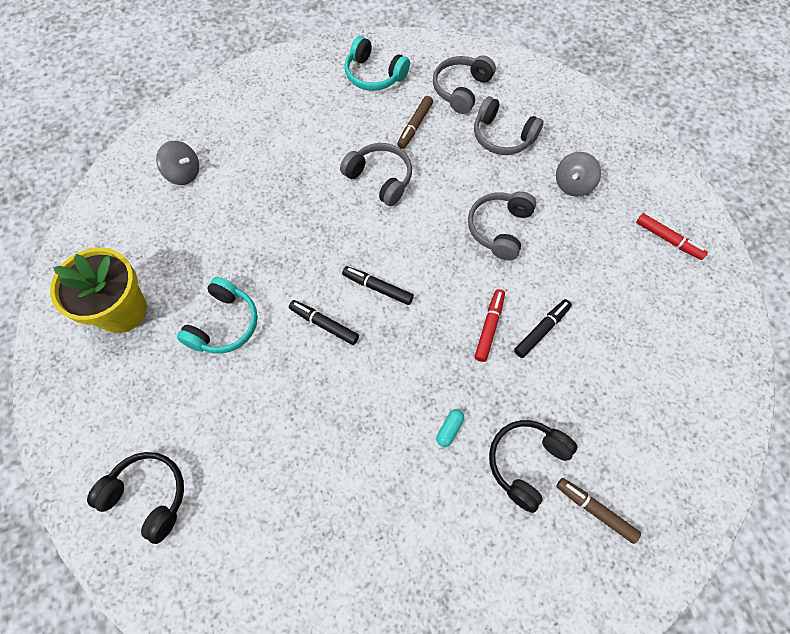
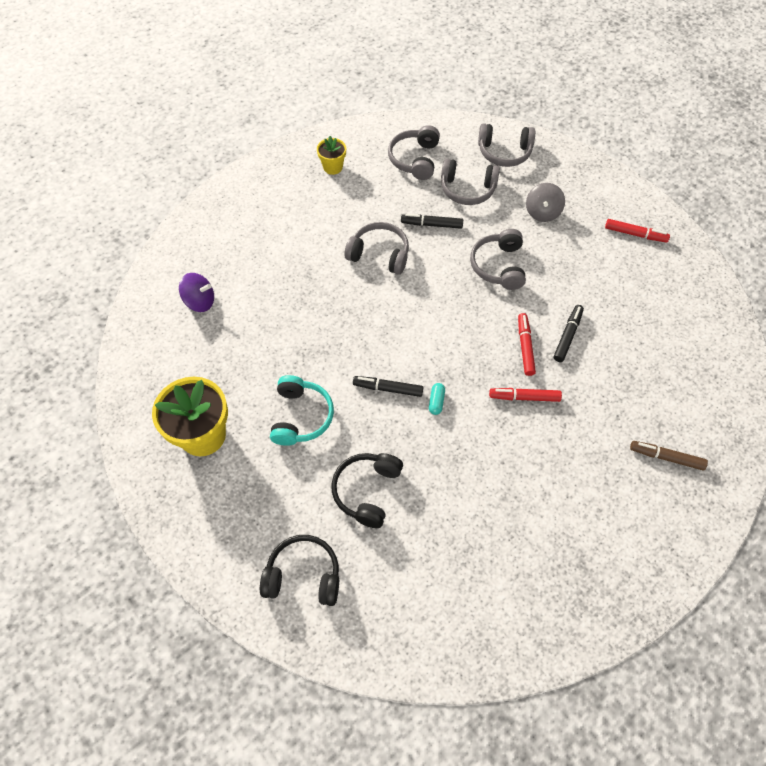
camera: 20 degrees left, 5 degrees down
grey spinning top [156,141,199,185] -> purple spinning top [179,273,214,312]
black marker [342,266,414,305] -> black marker moved to [401,214,463,229]
turquoise headphones [345,36,410,91] -> yellow flower pot [317,136,346,175]
brown marker [397,96,433,149] -> none
turquoise capsule [437,409,464,447] -> turquoise capsule moved to [429,383,445,415]
black headphones [489,420,577,513] -> black headphones moved to [331,453,403,528]
none -> grey headphones [478,123,535,167]
none -> red marker [489,388,562,402]

